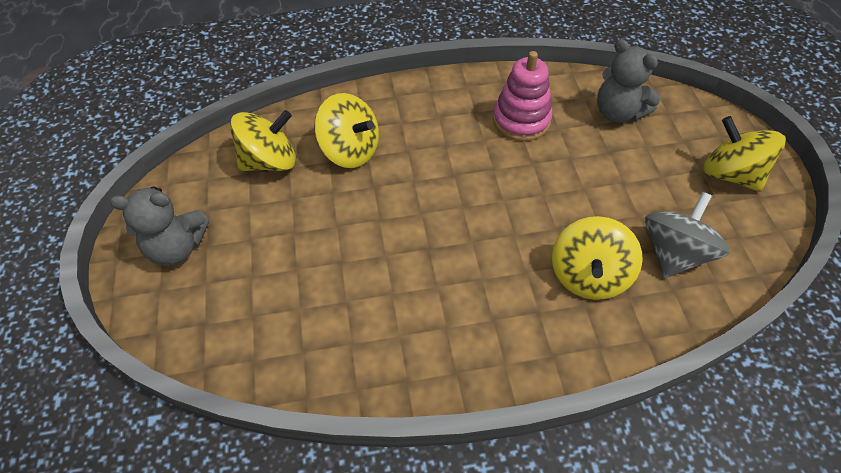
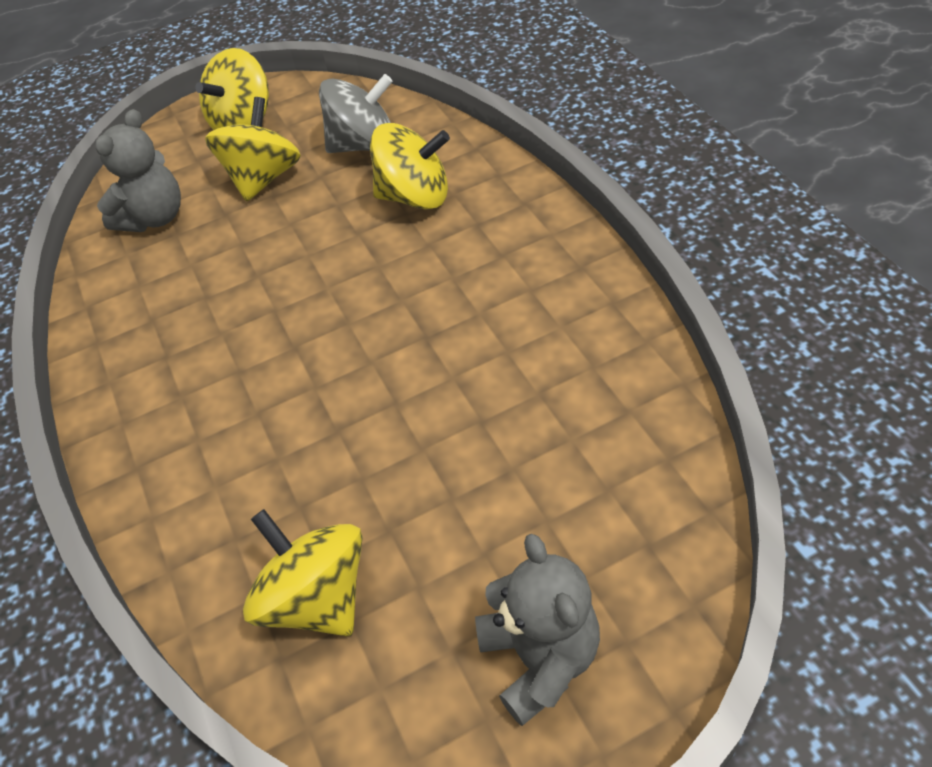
camera: 100 degrees left, 5 degrees down
yellow spinning top [314,93,379,168] -> yellow spinning top moved to [205,97,301,201]
pink stacking toy [493,51,553,141] -> none
grey spinning top [645,192,730,278] -> grey spinning top turned 150 degrees clockwise [319,74,393,153]

